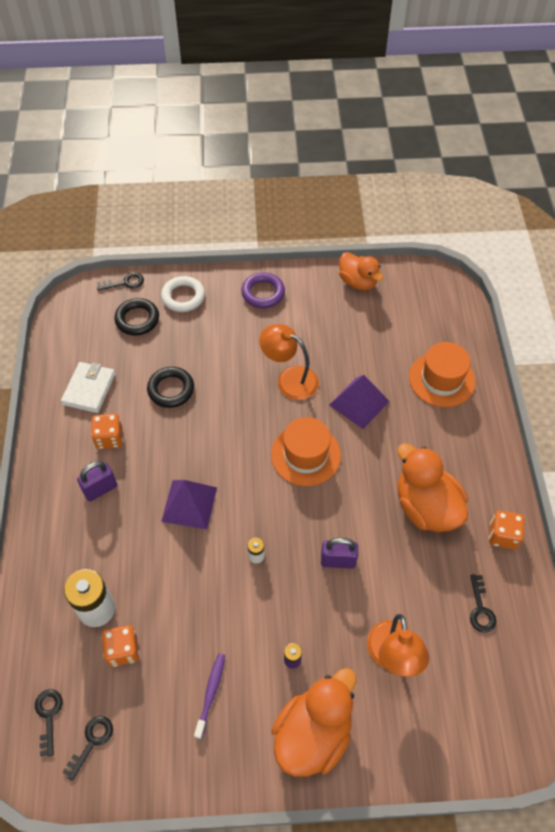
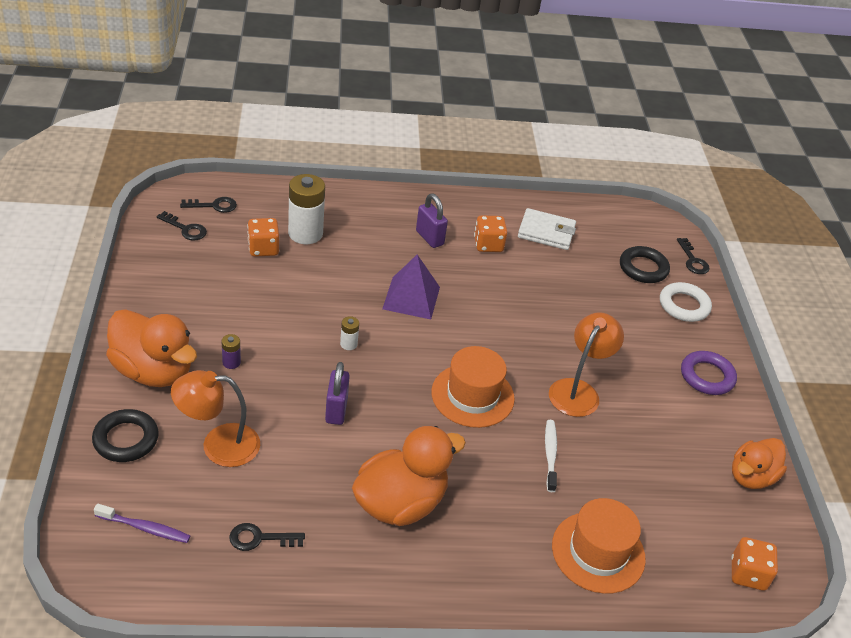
camera: 85 degrees right, 15 degrees down
black ring [147,367,194,408] -> black ring moved to [92,409,159,462]
purple toothbrush [194,653,225,739] -> purple toothbrush moved to [94,504,190,543]
purple pyramid [329,375,389,429] -> white toothbrush [545,420,557,492]
orange dice [489,510,525,549] -> orange dice moved to [731,537,778,591]

